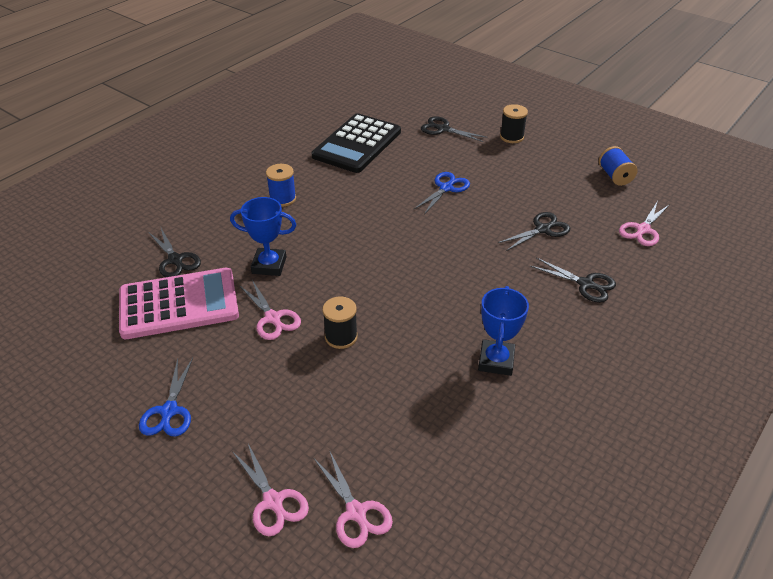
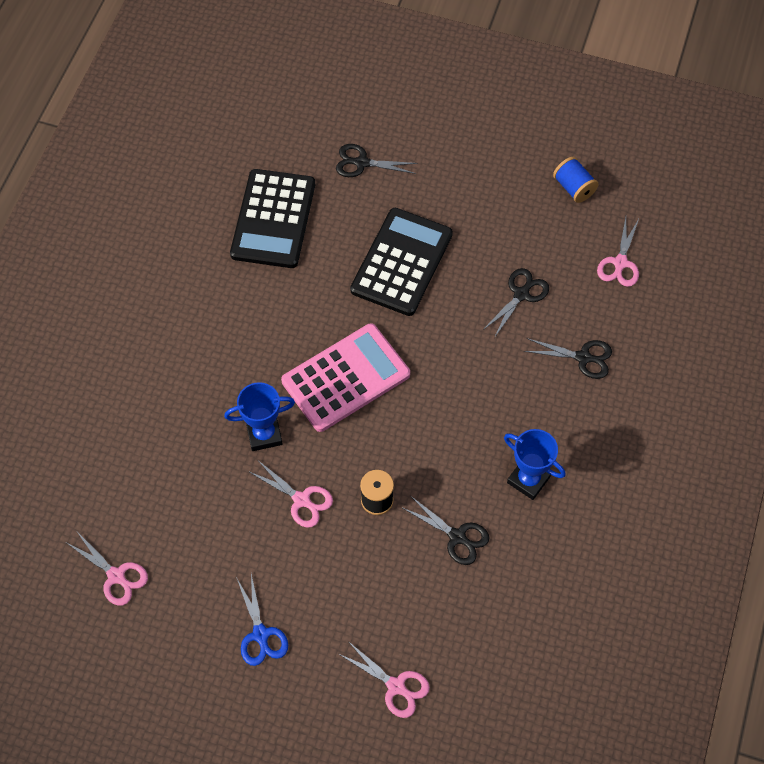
camera: 20 degrees left, 20 degrees up
pink calculator [119,268,239,339] -> pink calculator moved to [281,323,410,432]
black scissors [148,228,201,277] -> black scissors moved to [403,496,490,565]
blue spool [266,164,296,207] -> none
pink scissors [314,450,393,548] -> pink scissors moved to [67,532,148,606]
blue scissors [413,172,470,214] -> black calculator [350,208,453,316]
blue trophy [478,286,529,376] -> blue trophy turned 45 degrees counterclockwise [504,429,566,500]
black spool [500,104,528,143] -> none

